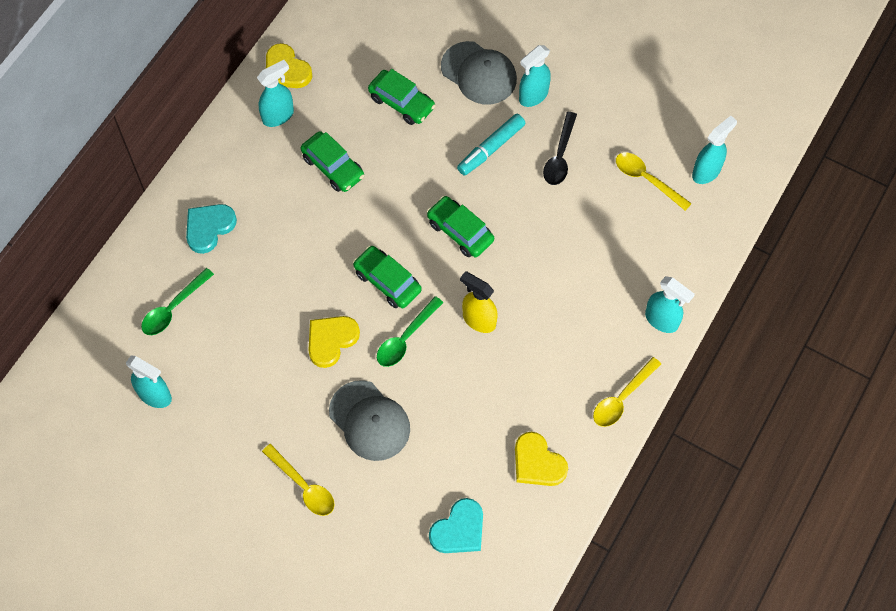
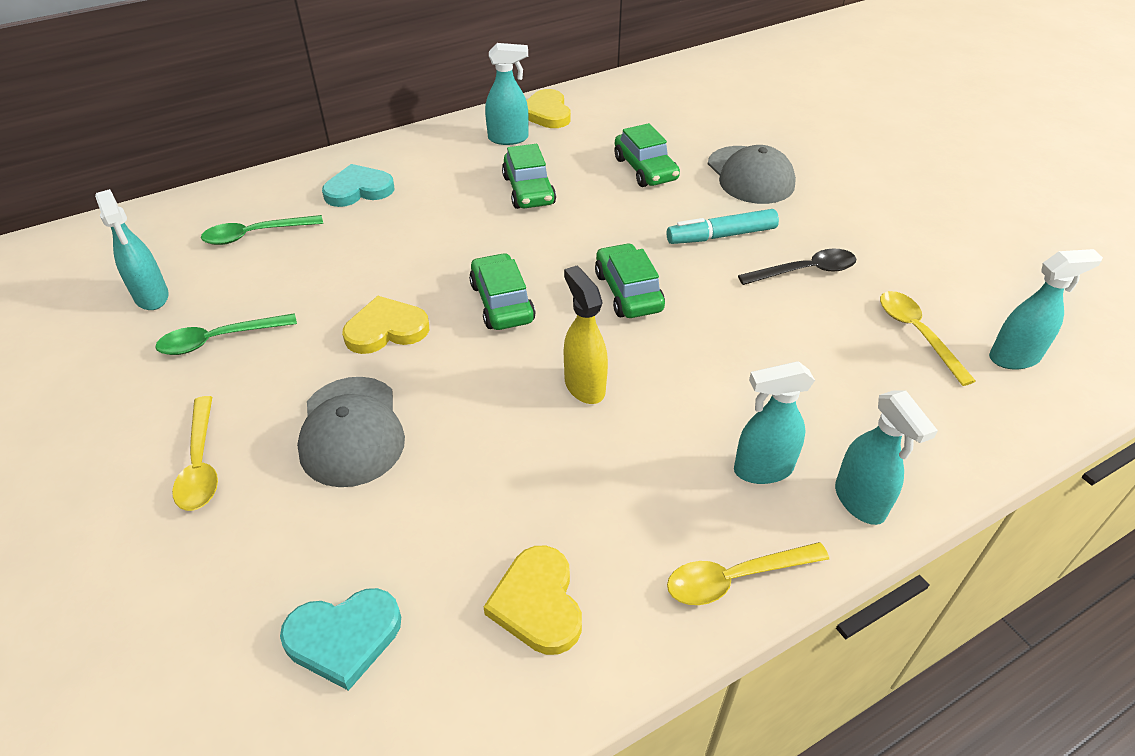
camera: 30 degrees right, 20 degrees down
green spoon [377,296,443,367] -> green spoon moved to [155,313,297,355]
turquoise spray bottle [519,45,551,107] -> turquoise spray bottle moved to [734,361,815,484]
black spoon [543,112,577,185] -> black spoon turned 150 degrees counterclockwise [738,248,857,285]

